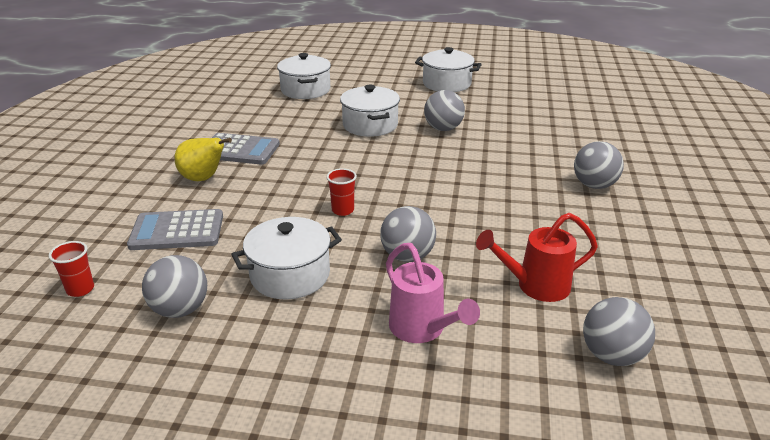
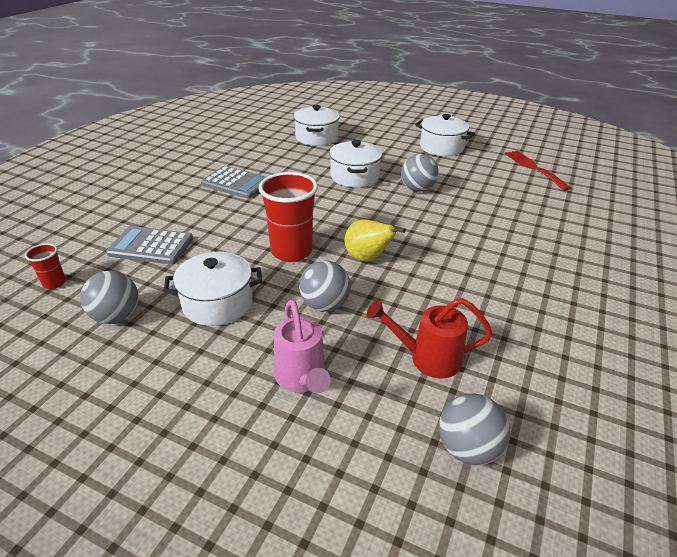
camera: 15 degrees right, 5 degrees up
yellow pear [174,138,232,181] -> yellow pear moved to [344,219,406,262]
red cup [326,168,357,216] -> red cup [259,172,318,262], size x2.08
grey ball [574,141,624,189] -> none
none -> red fork [505,151,571,191]

